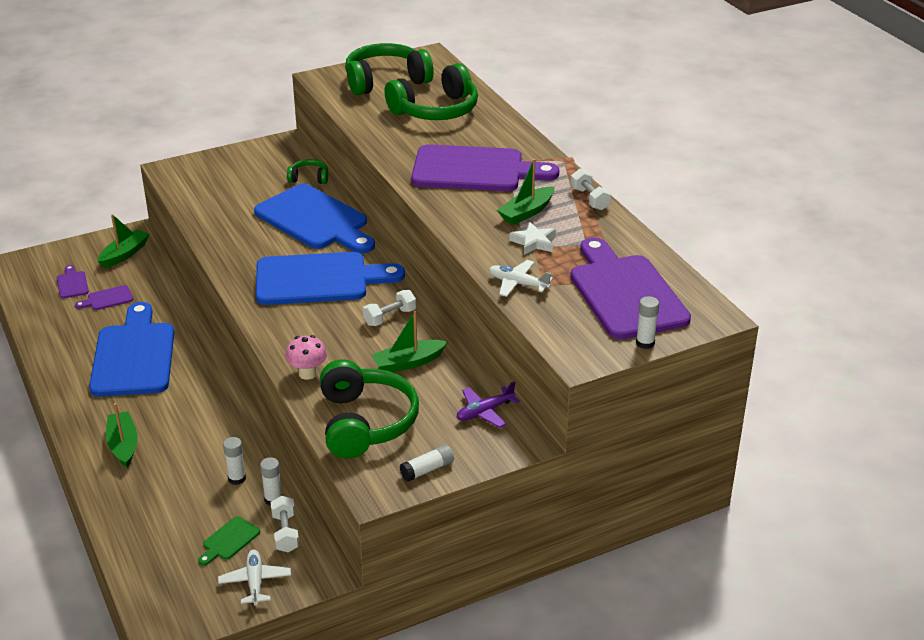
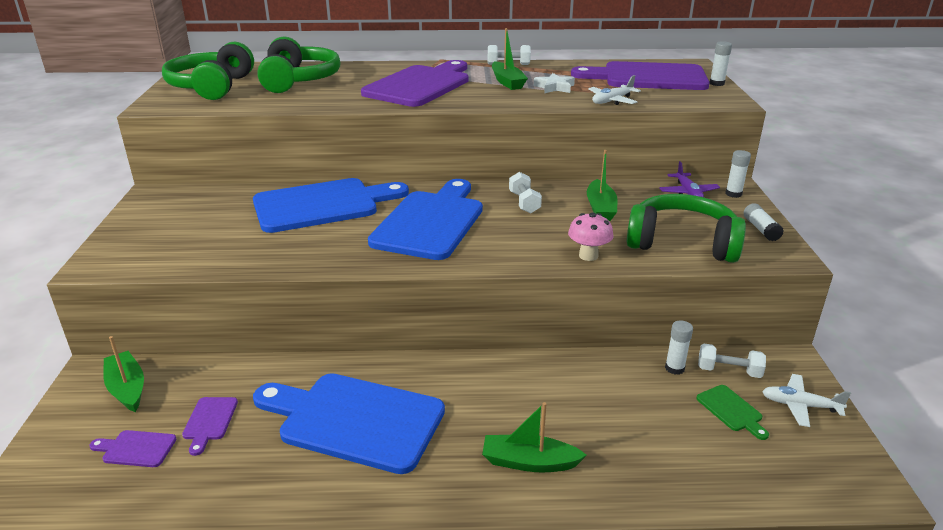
camera: 65 degrees left, 5 degrees down
white glue stick [223,437,246,485] -> white glue stick moved to [725,150,751,198]
green headphones [287,159,328,184] -> none

